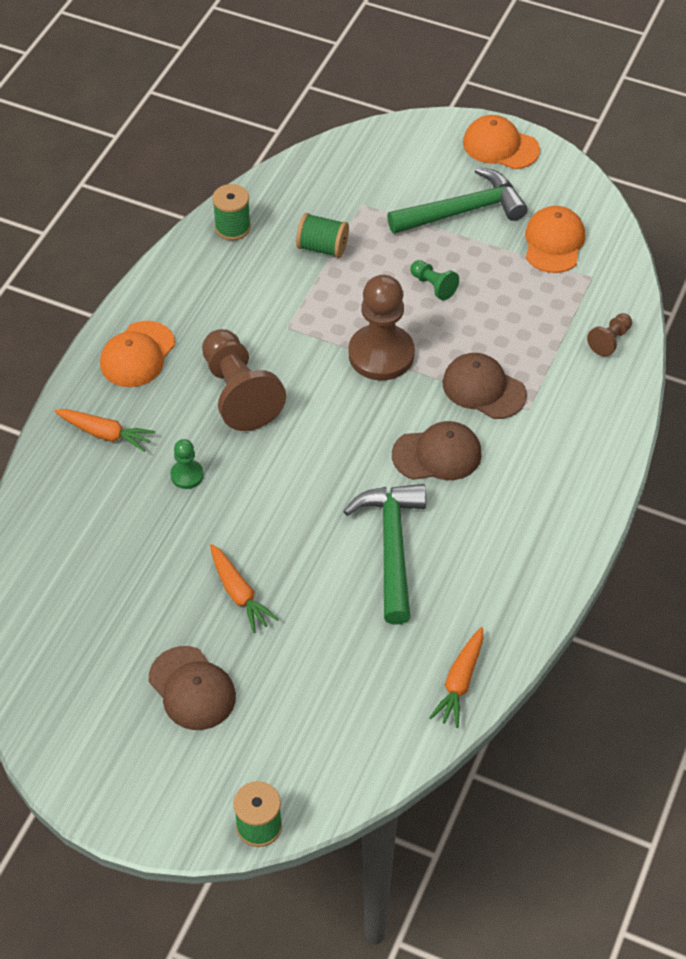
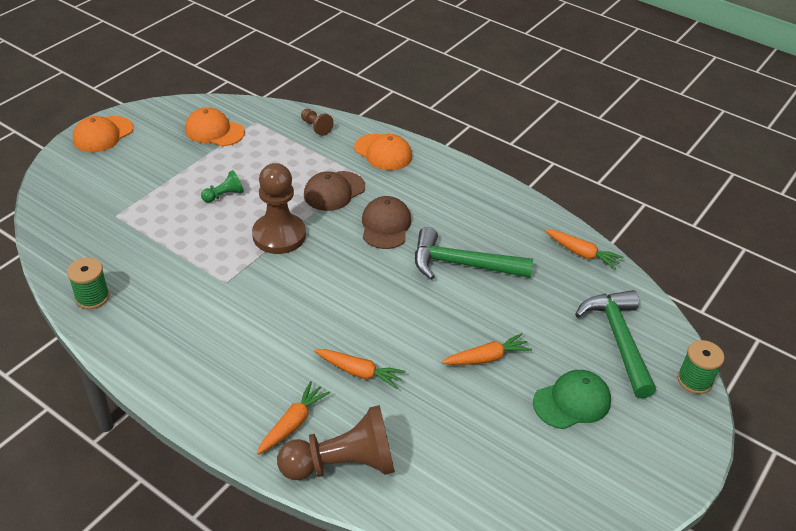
camera: 80 degrees left, 10 degrees down
orange cap [100,321,175,387] -> orange cap moved to [354,134,412,171]
brown cap [149,646,236,730] -> green cap [533,370,611,429]
green pawn [170,439,204,489] -> orange carrot [314,349,406,389]
brown pawn [202,329,286,431] -> brown pawn moved to [277,405,395,480]
green spool [296,213,349,258] -> none
green hammer [387,167,528,234] -> green hammer moved to [575,290,656,398]

